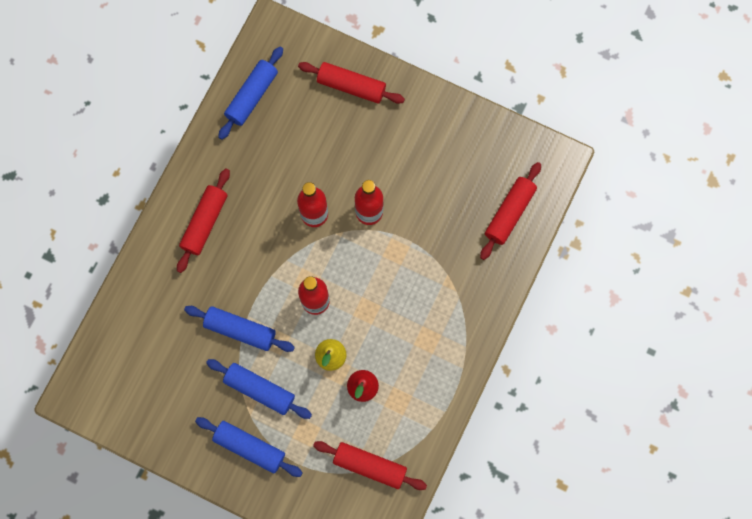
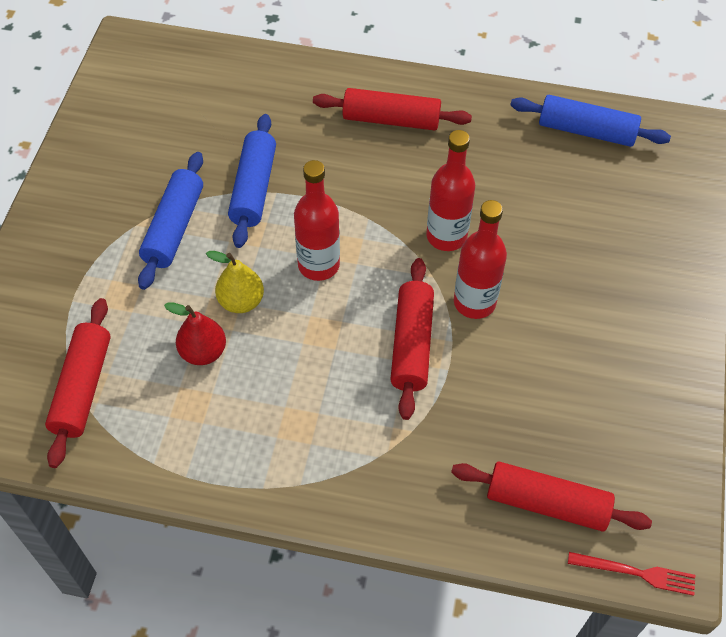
camera: 75 degrees right, 20 degrees down
blue rolling pin [195,417,303,477] -> none
red rolling pin [298,62,405,104] -> red rolling pin moved to [390,258,434,420]
none -> red fork [568,552,695,596]

